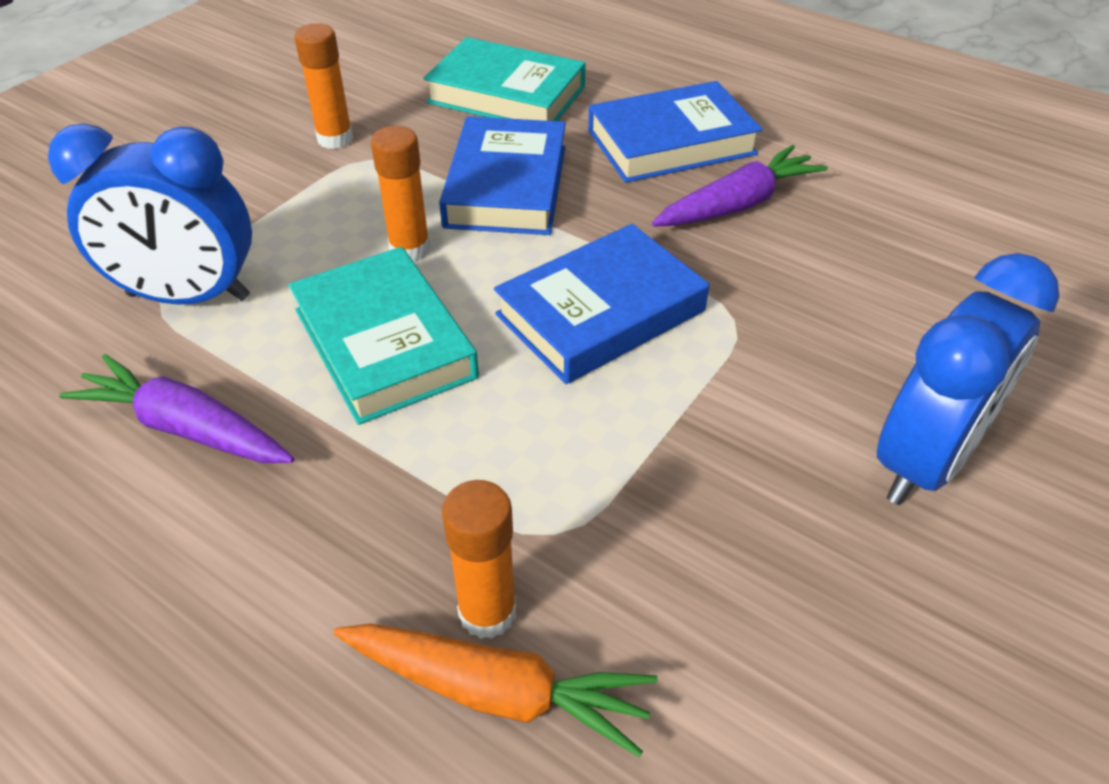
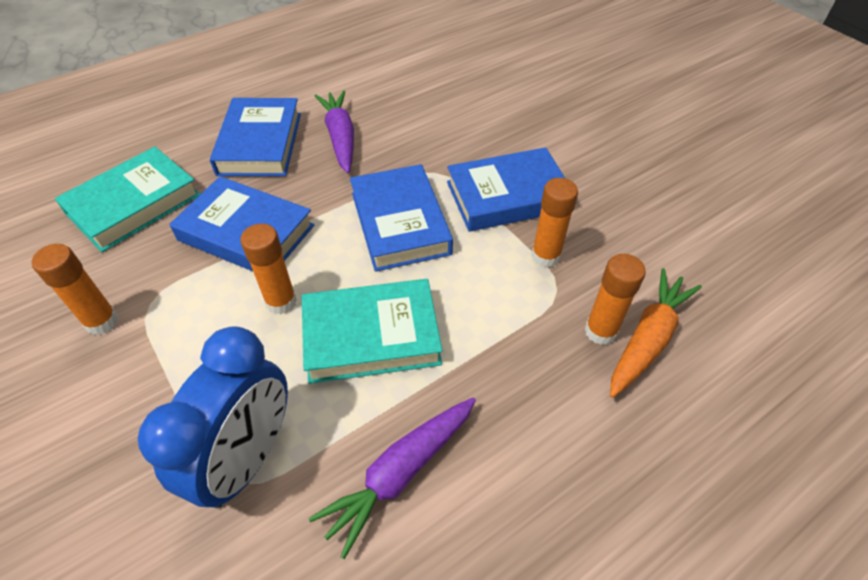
camera: 70 degrees left, 5 degrees up
blue clock [877,253,1060,505] -> none
none -> blue book [447,147,566,232]
none -> orange glue stick [531,178,578,268]

